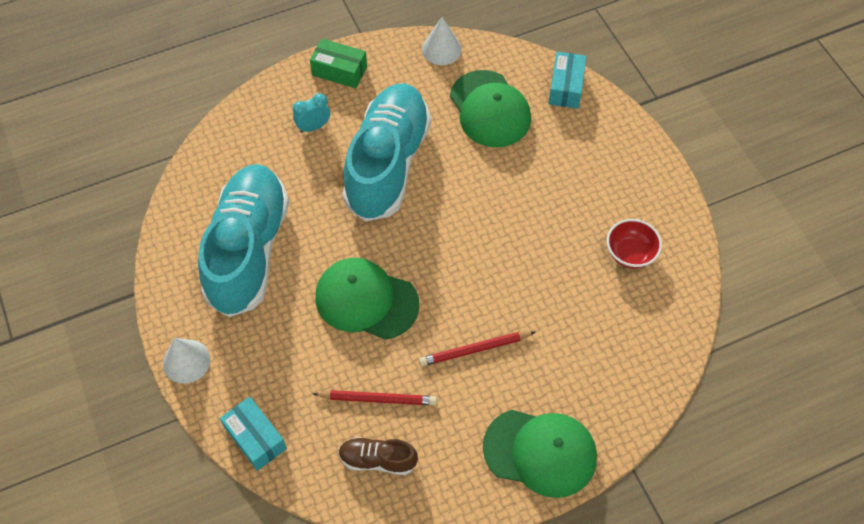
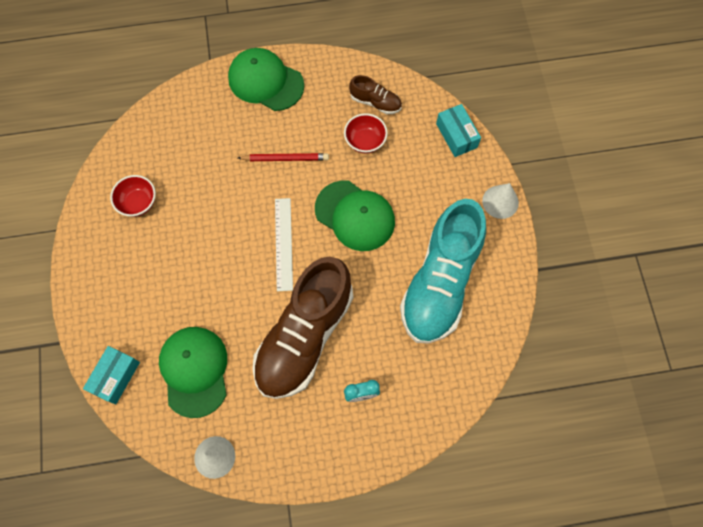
camera: 165 degrees left, 10 degrees up
green box [310,39,367,88] -> none
red pencil [313,390,437,406] -> red bowl [344,113,388,153]
turquoise shoe [342,84,431,222] -> brown shoe [252,257,353,399]
none -> white ruler [275,198,293,291]

